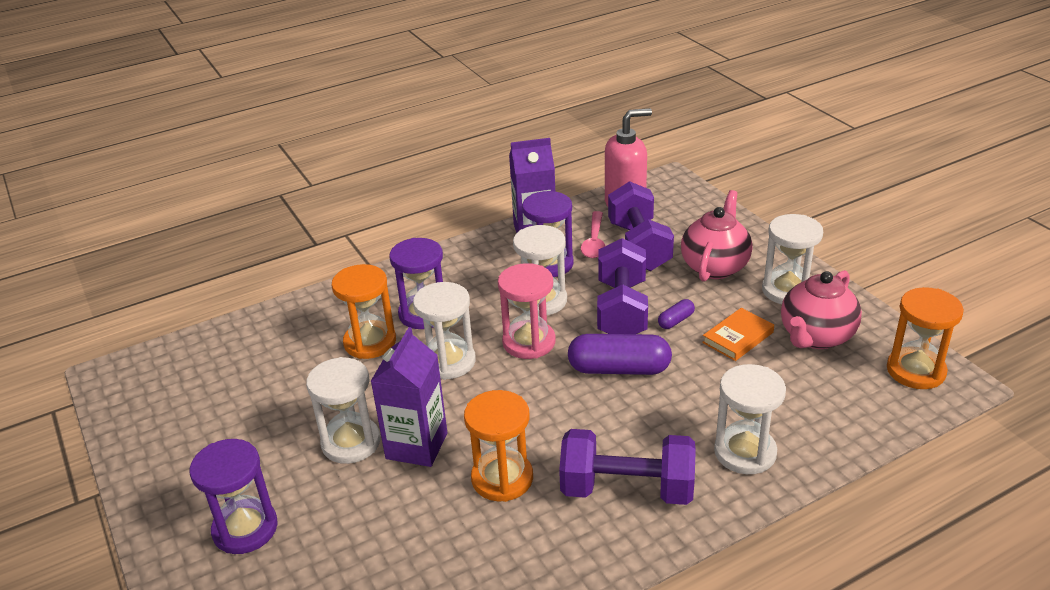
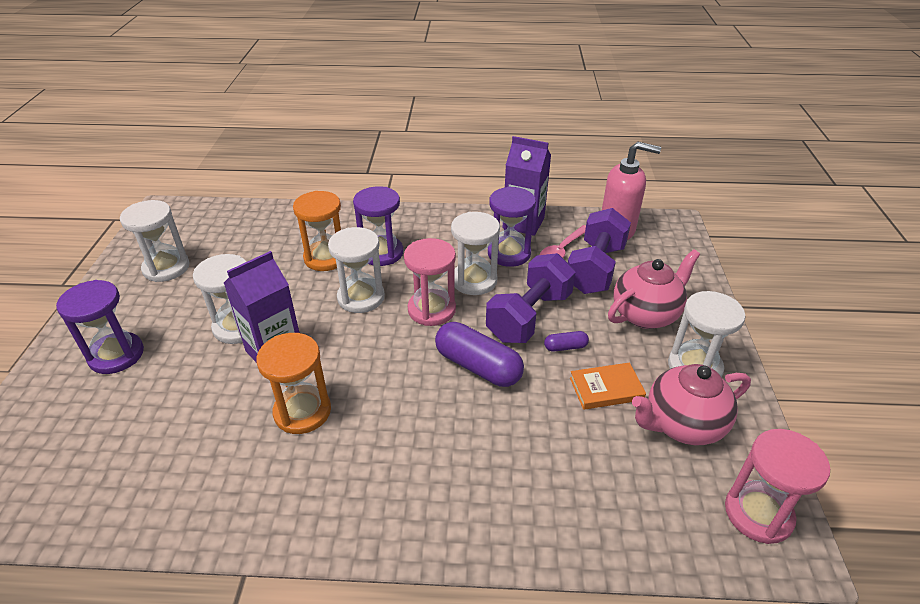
camera: 30 degrees right, 5 degrees up
purple dumbbell [559,429,696,505] -> none
white hourglass [714,364,786,474] -> white hourglass moved to [120,200,189,282]
orange hourglass [887,287,964,389] -> pink hourglass [725,429,830,544]

